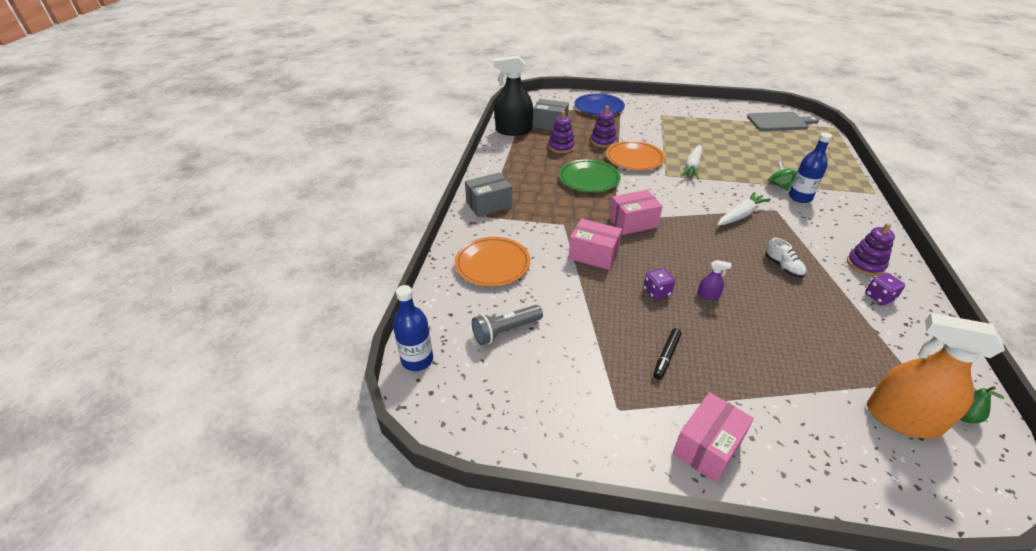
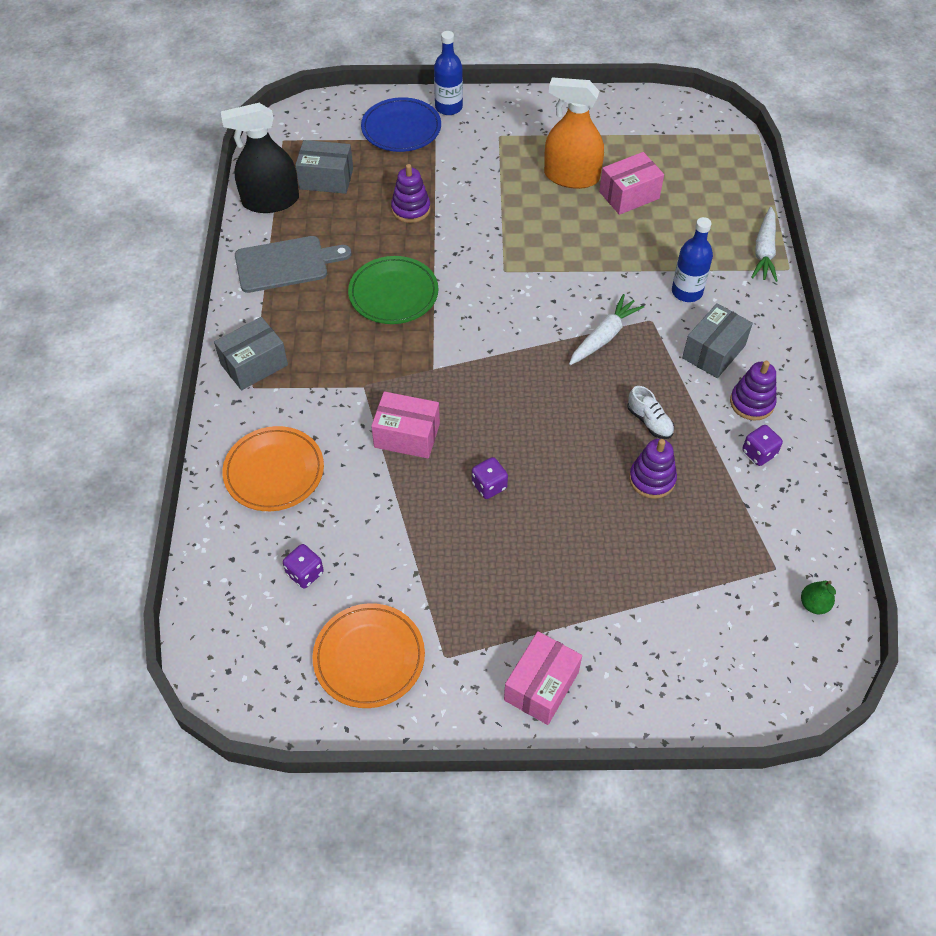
camera: 10 degrees left, 15 degrees up
blue bottle [393,285,433,371] -> blue bottle moved to [434,31,463,115]
grey flashlight [472,305,543,345] -> purple dice [283,544,324,588]
purple stacking toy [549,111,575,153] -> purple stacking toy moved to [629,439,677,499]
orange plate [606,141,665,171] -> orange plate moved to [312,603,425,708]
pink box [609,190,663,235] -> pink box moved to [599,152,664,215]
black marker [653,328,682,380] -> none
white carrot [681,145,702,180] -> white carrot moved to [751,207,777,282]
purple spray bottle [698,260,732,300] -> none
grey cutting board [747,112,819,131] -> grey cutting board moved to [235,236,351,293]
green spinning top [768,161,798,191] -> none
orange spray bottle [867,313,1005,439] -> orange spray bottle moved to [544,77,604,189]
none -> grey box [682,303,753,378]

